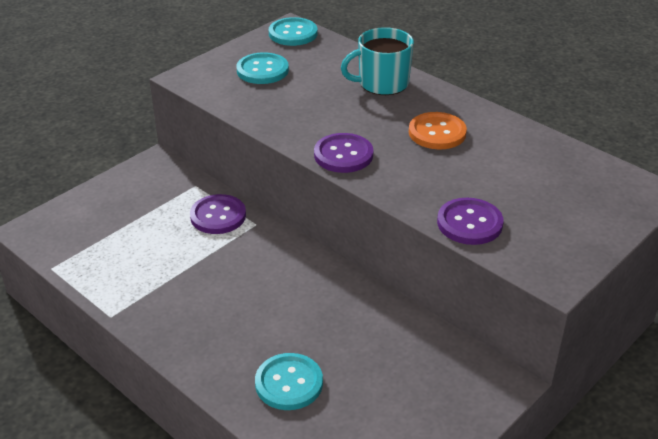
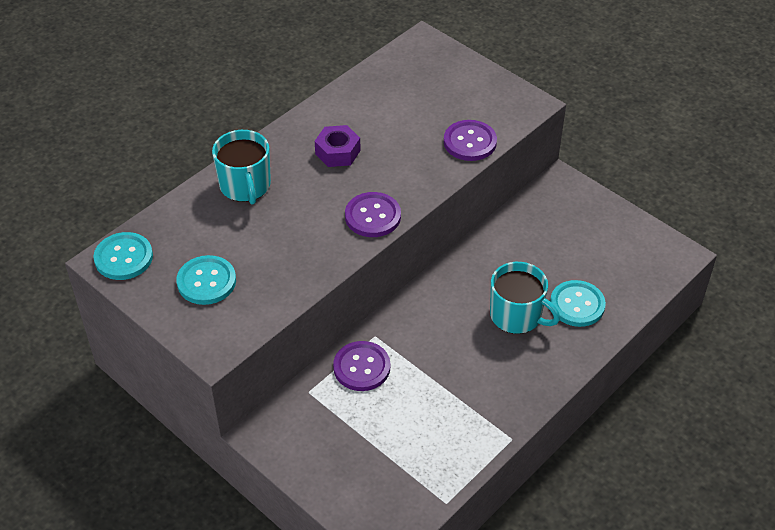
camera: 90 degrees left, 10 degrees up
orange button [409,112,467,149] -> purple nut [315,125,361,167]
none -> turquoise mug [490,262,560,334]

